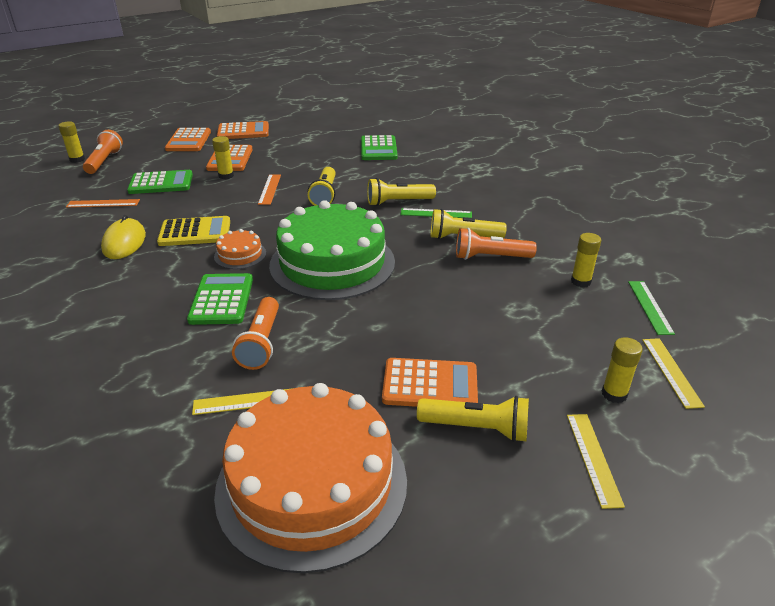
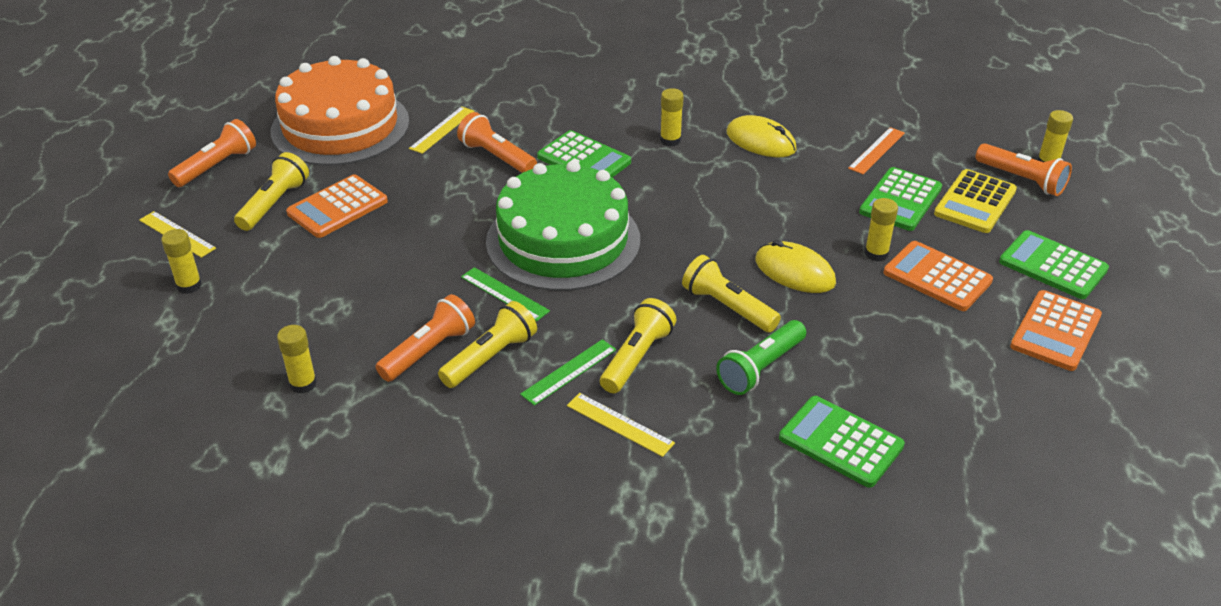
camera: 130 degrees right, 5 degrees up
yellow calculator [157,216,230,246] -> yellow calculator moved to [934,169,1017,233]
orange calculator [165,128,211,151] -> green calculator [999,230,1109,299]
orange cake [214,229,266,269] -> none
orange ruler [258,174,281,205] -> yellow mouse [755,240,836,293]
yellow flashlight [417,396,529,442] -> yellow flashlight turned 150 degrees clockwise [234,152,309,231]
green ruler [628,281,675,335] -> green ruler moved to [461,267,550,321]
yellow ruler [642,338,705,409] -> yellow ruler moved to [567,393,675,457]
none -> orange flashlight [168,119,256,187]
none -> yellow glue stick [660,88,684,147]
none -> green flashlight [716,320,806,395]

